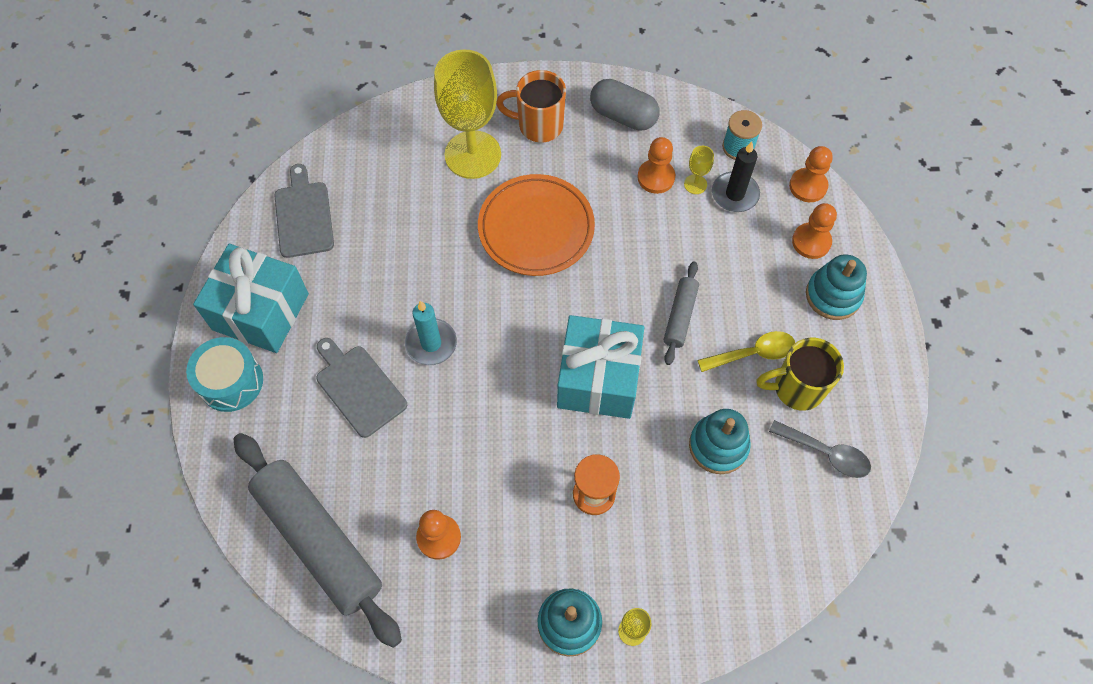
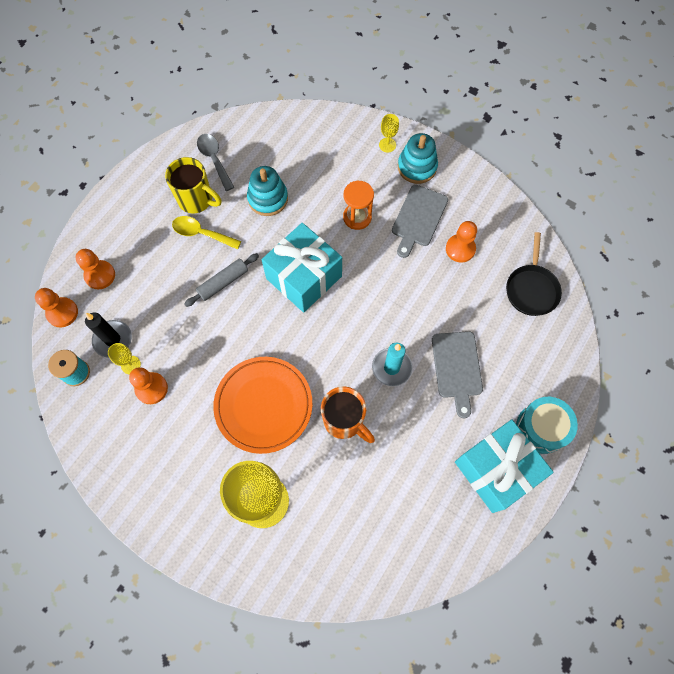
camera: 145 degrees left, 5 degrees up
grey rolling pin [233,433,402,648] -> black pan [506,232,562,316]
grey cutting board [274,164,334,258] -> grey cutting board moved to [392,185,448,258]
orange mug [496,70,566,143] -> orange mug moved to [321,386,375,443]
grey capsule [590,79,659,131] -> none
turquoise stacking toy [806,255,867,320] -> none

